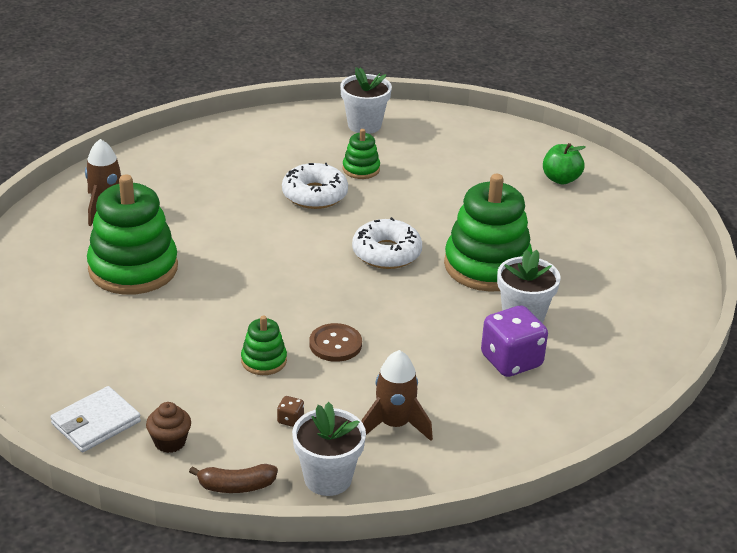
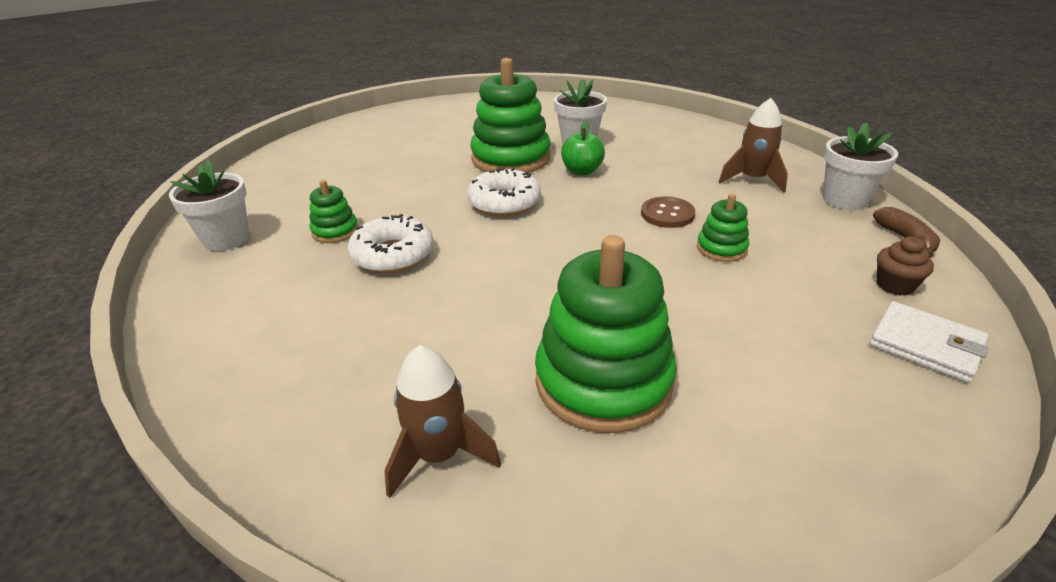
camera: 95 degrees left, 0 degrees up
brown dice [277,396,304,427] -> none
purple dice [481,306,548,377] -> none
green apple [543,143,586,184] -> green apple moved to [561,121,605,175]

